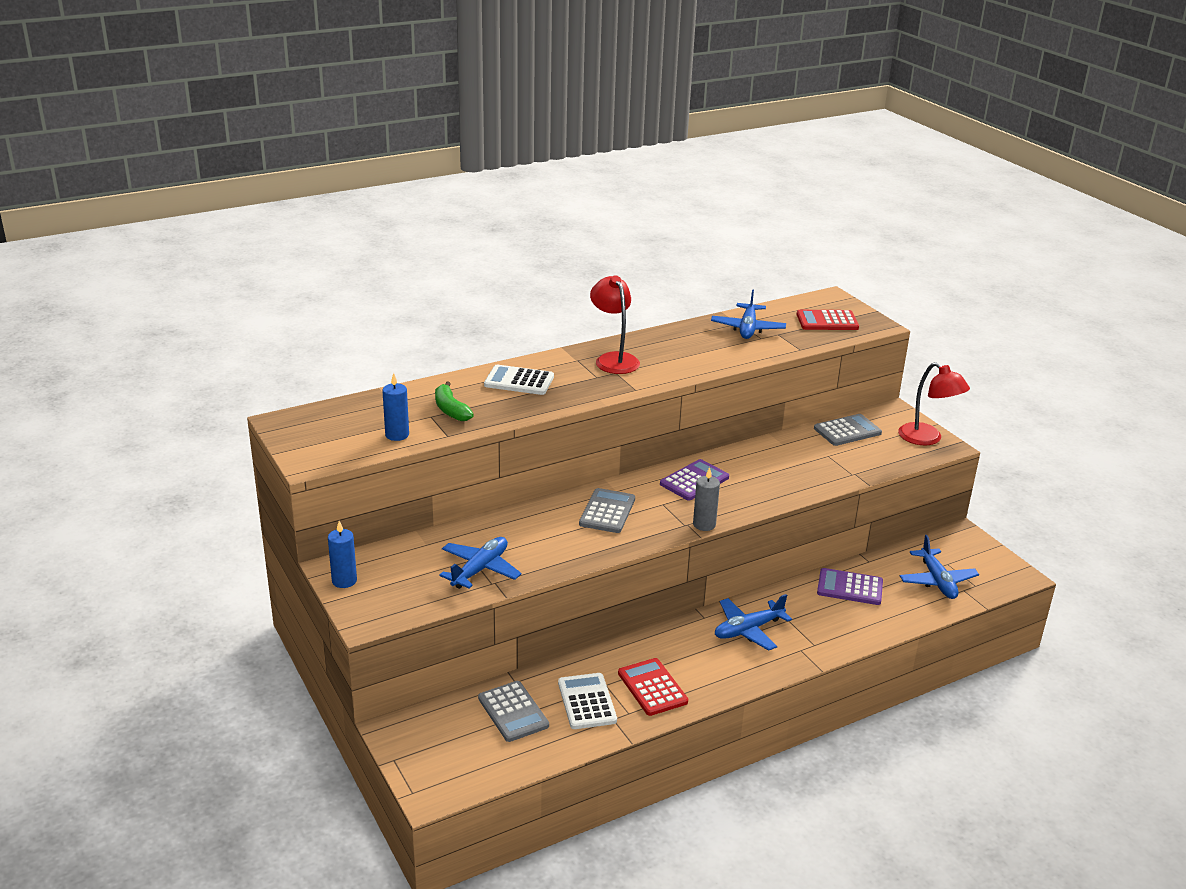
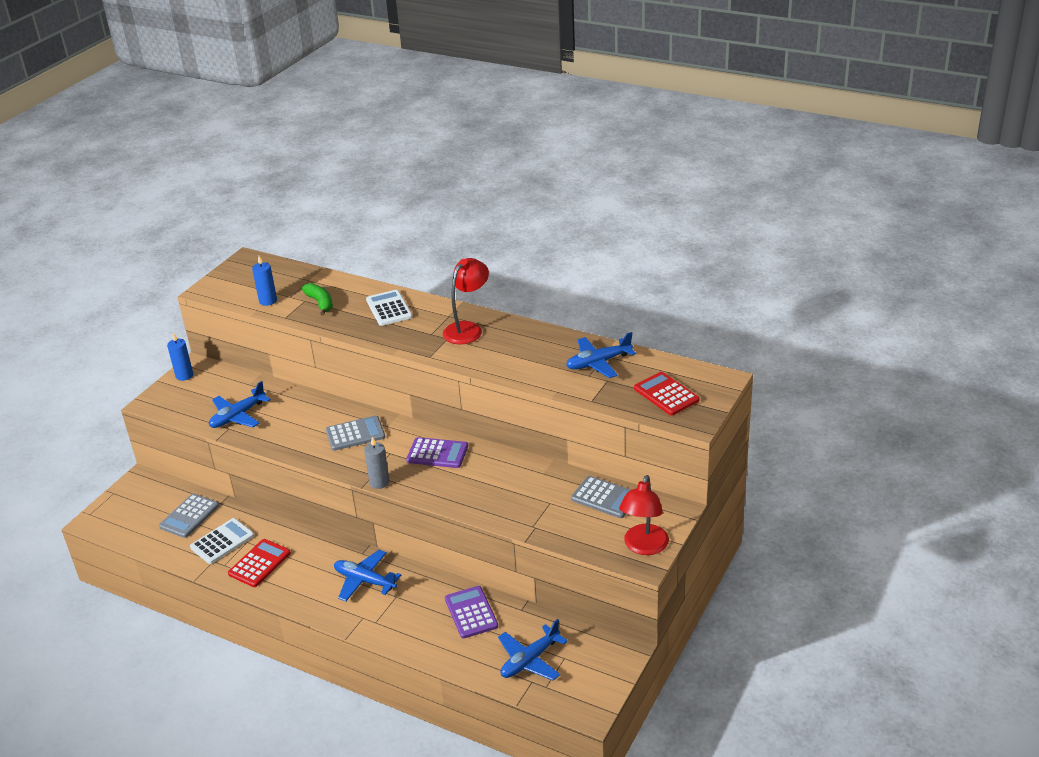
camera: 60 degrees right, 5 degrees up
green banana [435,381,474,421] -> green banana turned 120 degrees clockwise [302,283,333,315]
blue plane [439,537,522,589] -> blue plane turned 135 degrees clockwise [209,381,271,428]

